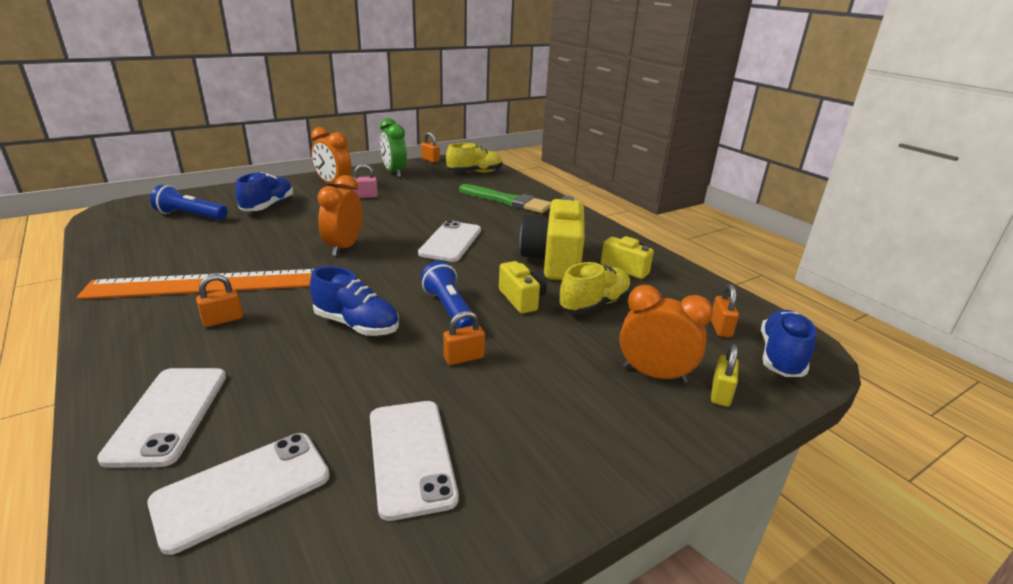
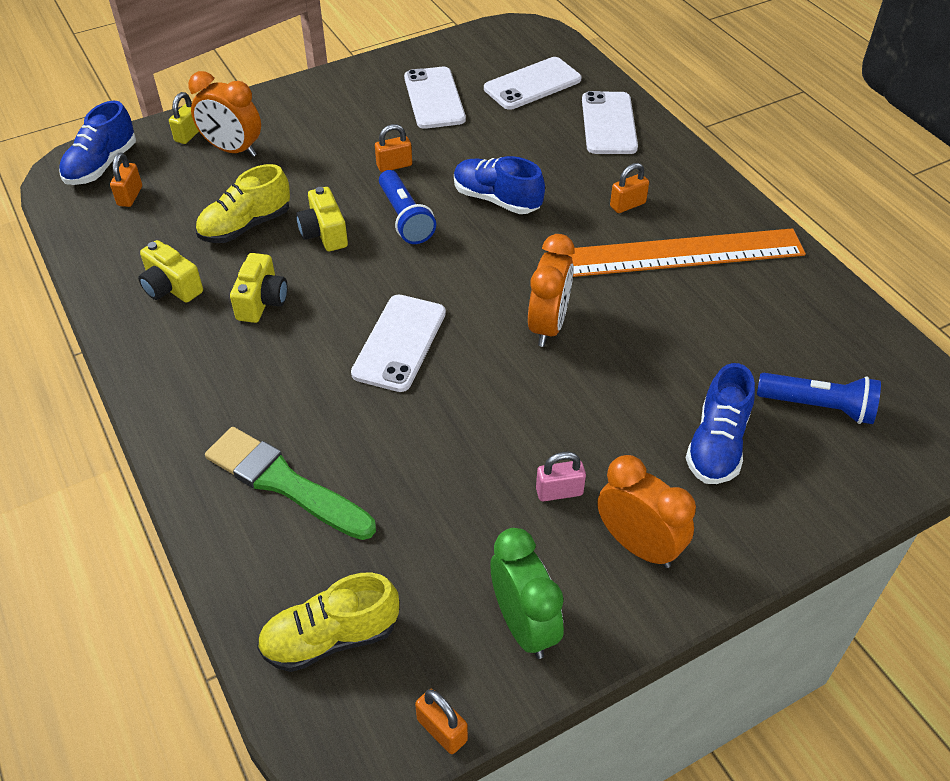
camera: 175 degrees left, 20 degrees up
yellow camera [520,196,585,280] -> yellow camera [230,253,288,323], size x0.54

